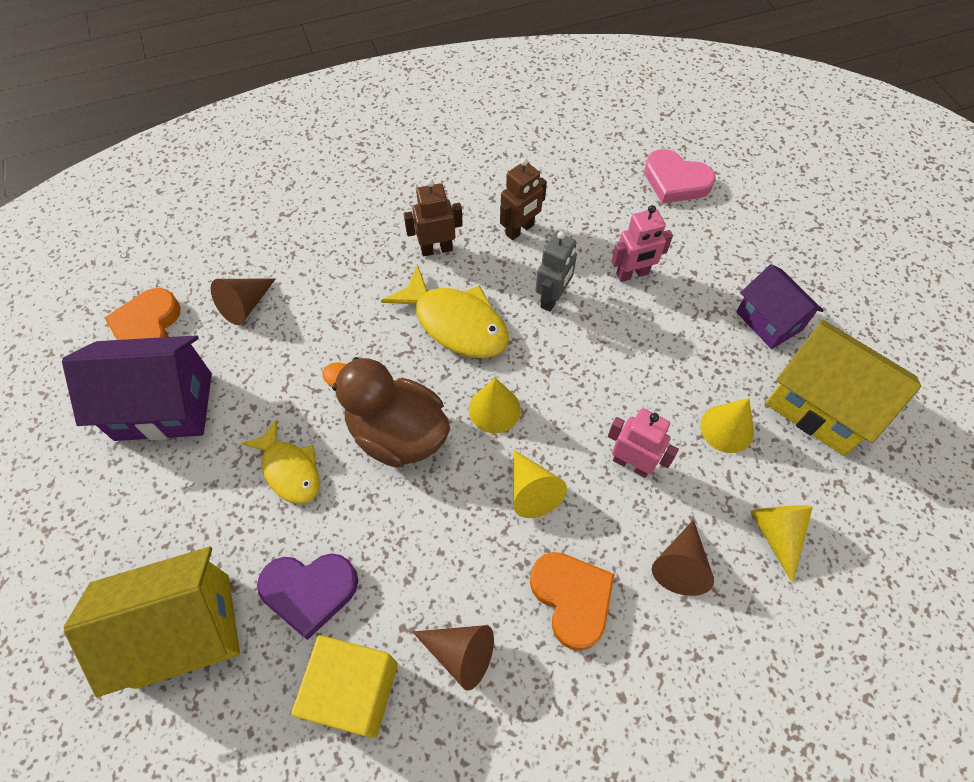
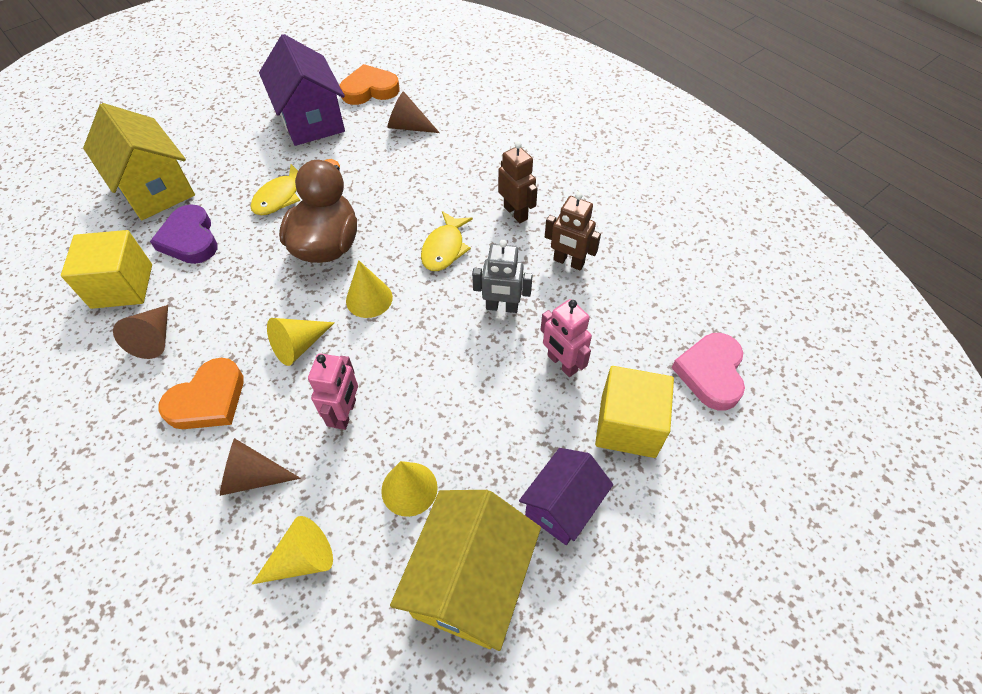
camera: 70 degrees right, 5 degrees down
yellow fish [381,264,509,358] -> yellow fish [421,211,473,271], size x0.65
none -> yellow cube [595,366,674,458]

